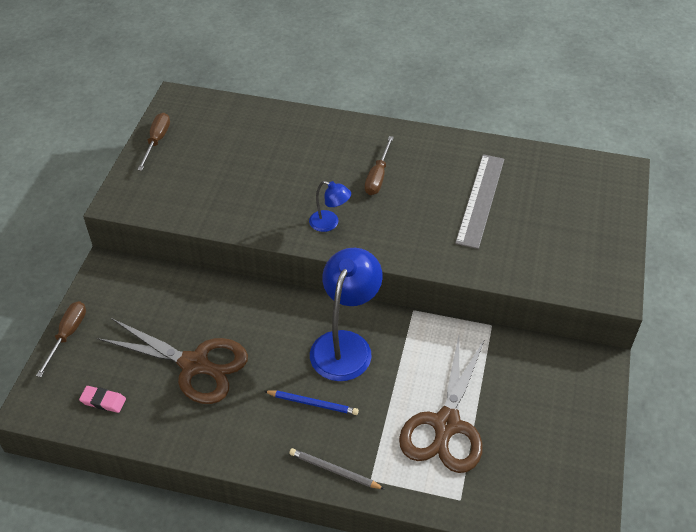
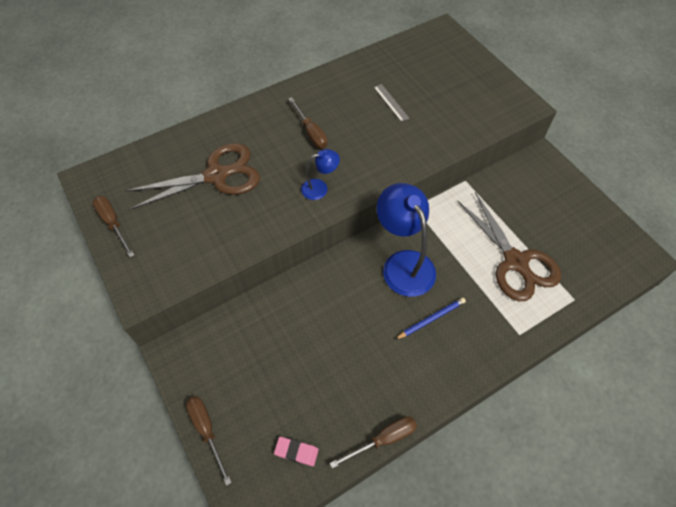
camera: 45 degrees left, 10 degrees up
pink eraser [79,386,126,413] -> pink eraser turned 45 degrees clockwise [274,437,319,466]
brown scissors [97,318,248,404] -> brown scissors moved to [125,143,260,210]
grey pencil [289,448,384,489] -> none
grey ruler [455,154,504,249] -> grey ruler [374,84,409,122], size x0.50
none -> brown screwdriver [330,416,417,469]

